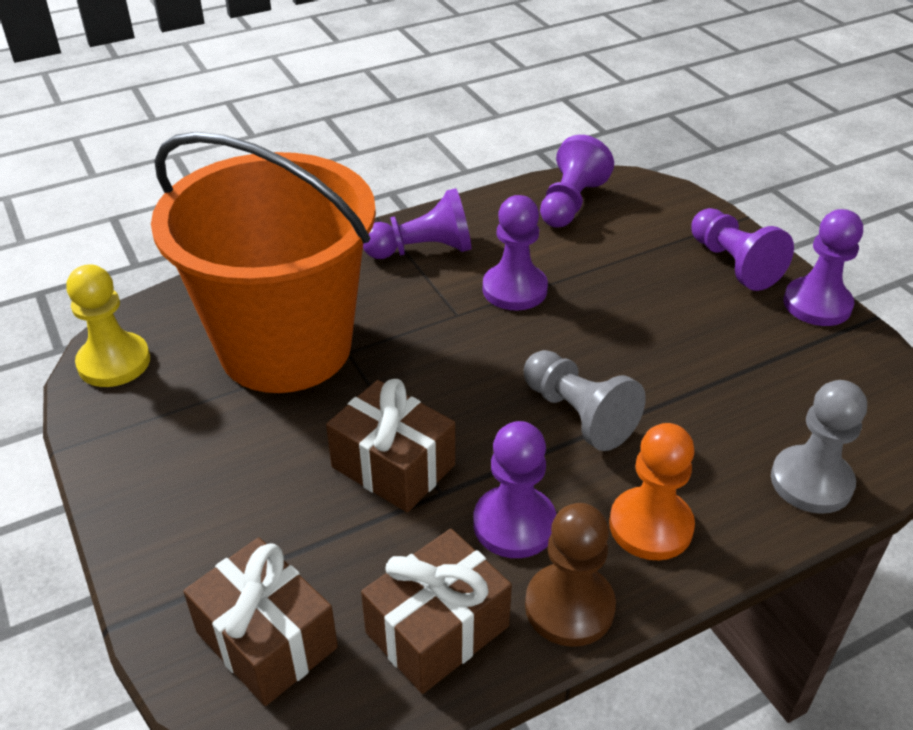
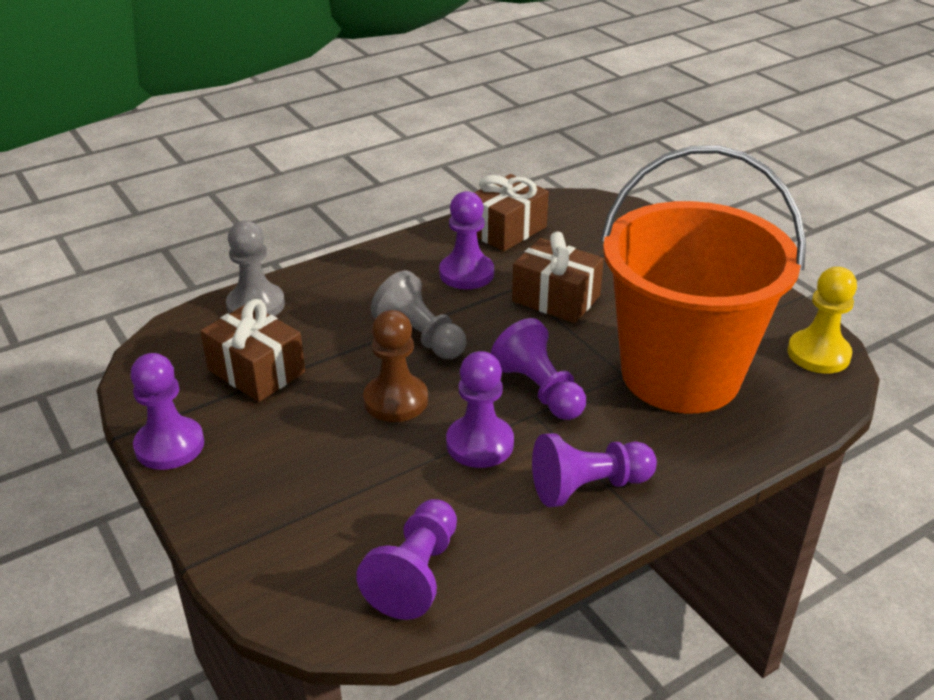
camera: 175 degrees right, 5 degrees down
brown gift [183,537,338,706] -> brown gift moved to [200,299,305,402]
brown pawn [525,503,616,647] -> brown pawn moved to [363,310,428,422]
orange pawn [609,423,695,560] -> none
purple pawn [691,208,794,291] -> purple pawn moved to [491,318,586,420]

